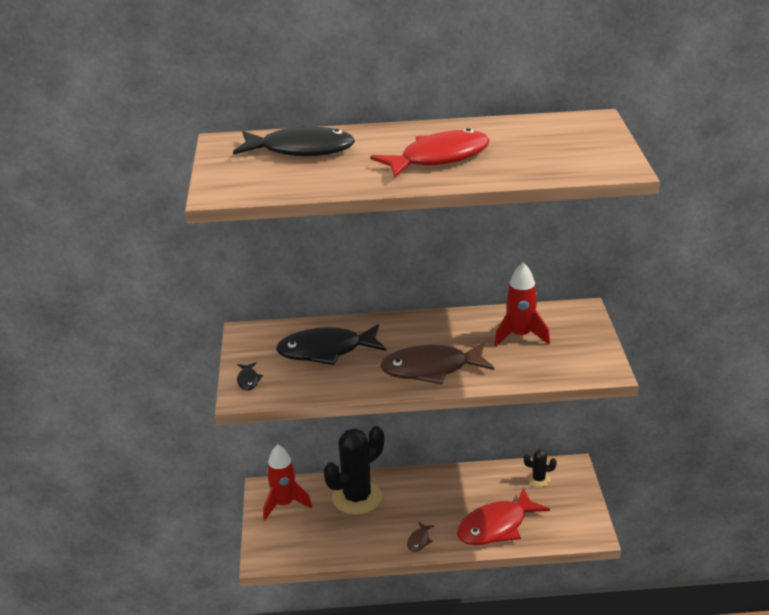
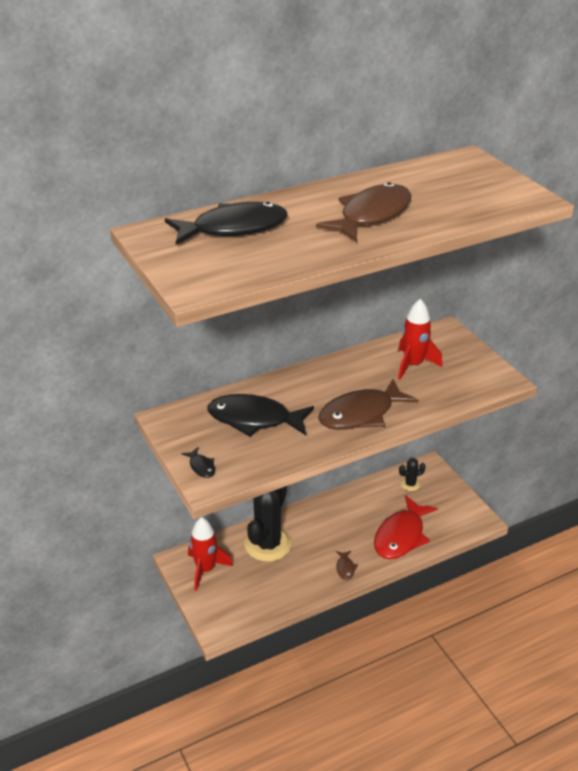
camera: 25 degrees left, 5 degrees up
black fish [276,324,386,365] -> black fish turned 45 degrees clockwise [207,394,314,437]
red fish [370,128,490,178] -> brown fish [316,182,411,242]

